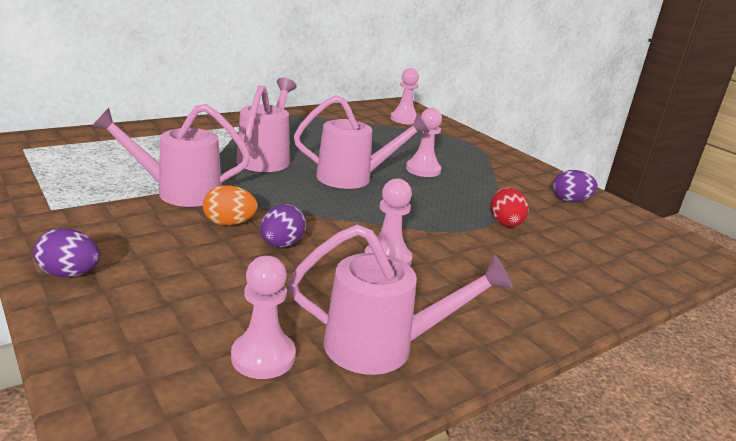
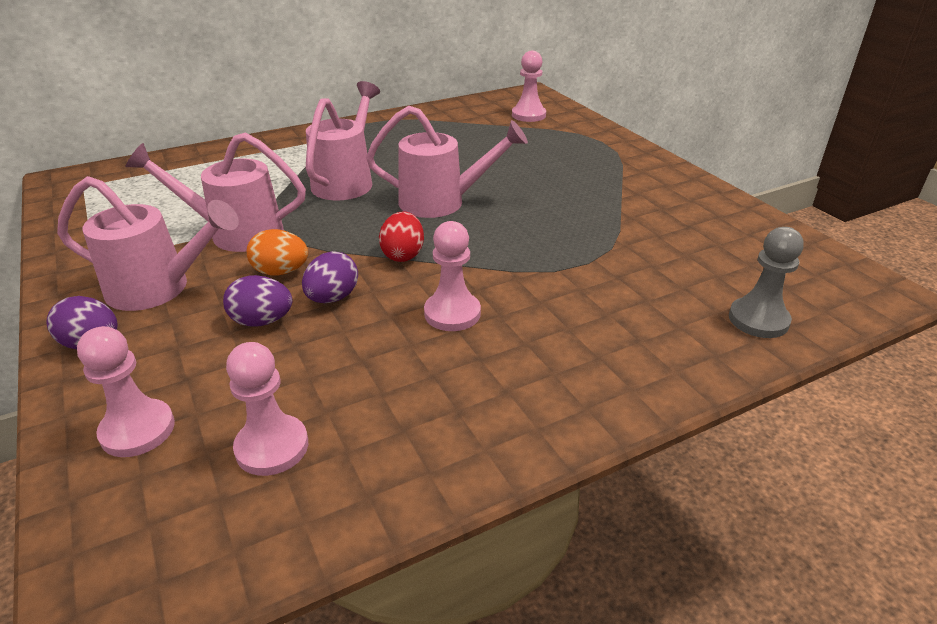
camera: 10 degrees right, 10 degrees up
pink watering can [288,224,513,375] -> pink watering can moved to [57,176,239,311]
pink pawn [406,108,442,177] -> pink pawn moved to [77,326,175,457]
red egg [491,187,529,227] -> red egg moved to [379,211,424,262]
purple egg [553,170,598,202] -> purple egg moved to [223,275,293,326]
none -> grey pawn [729,227,804,338]

